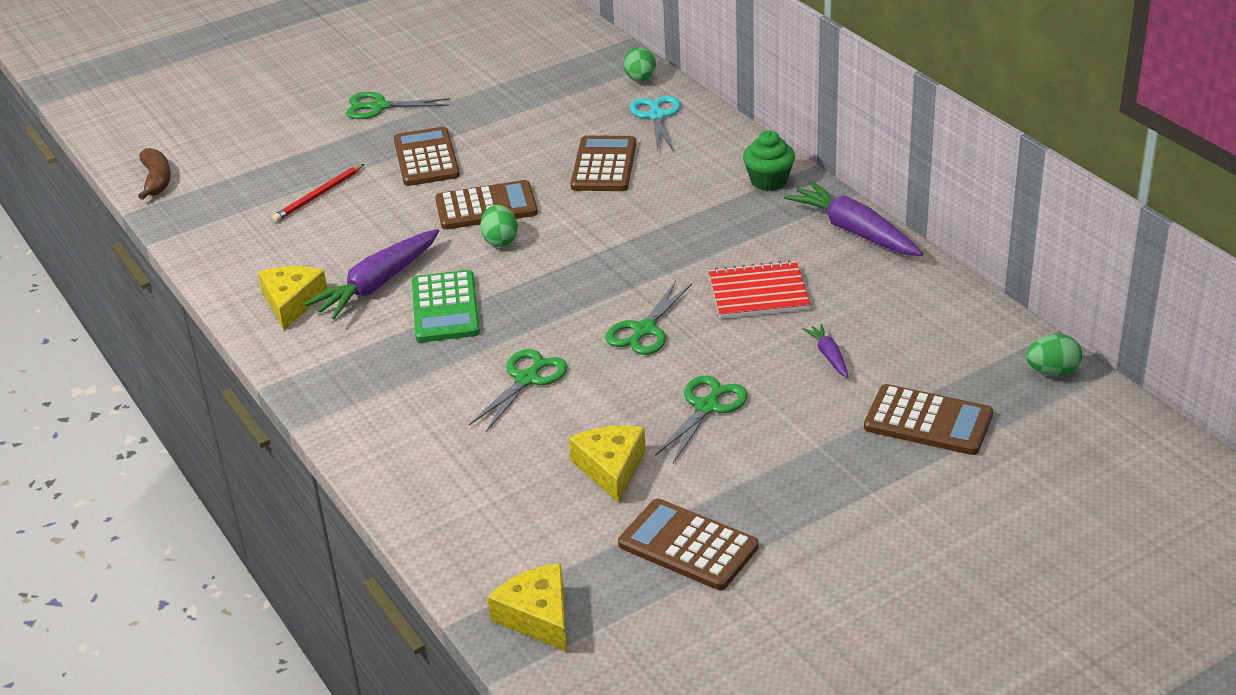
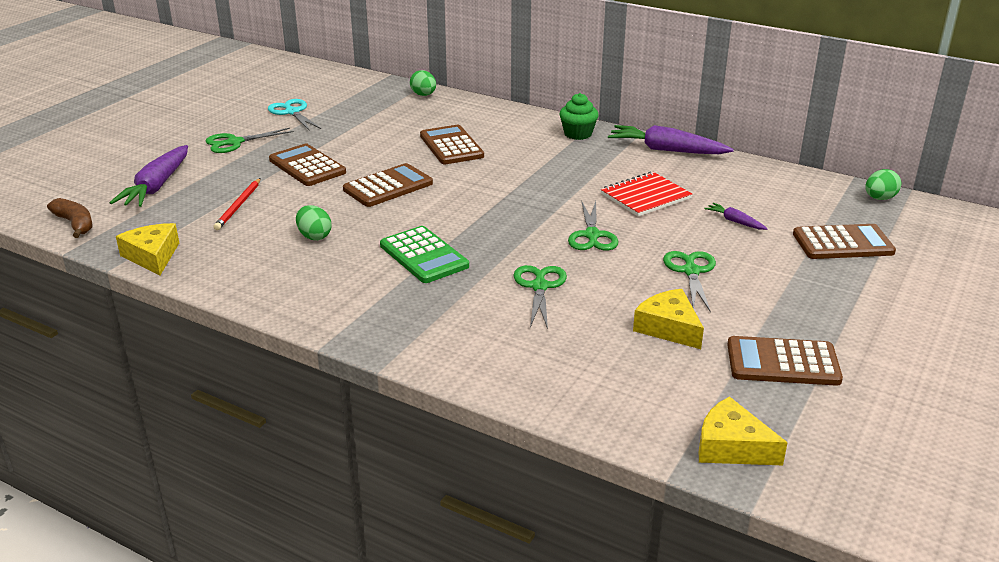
camera: 30 degrees left, 5 degrees down
yellow cheese [258,266,328,330] -> yellow cheese moved to [116,223,179,275]
purple carrot [304,229,439,319] -> purple carrot moved to [110,145,188,207]
green egg [480,205,518,247] -> green egg moved to [296,205,332,240]
turquoise scissors [630,96,681,152] -> turquoise scissors moved to [268,99,321,131]

